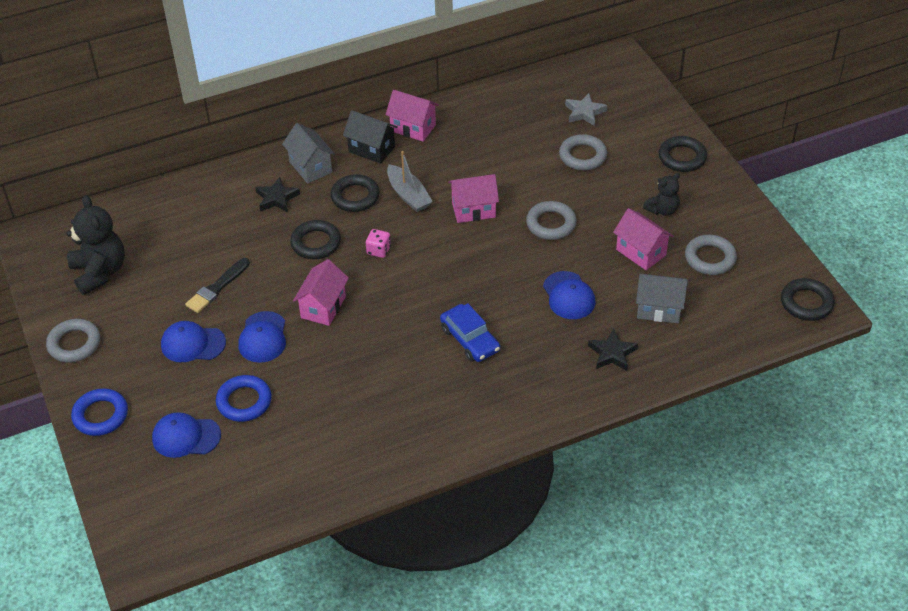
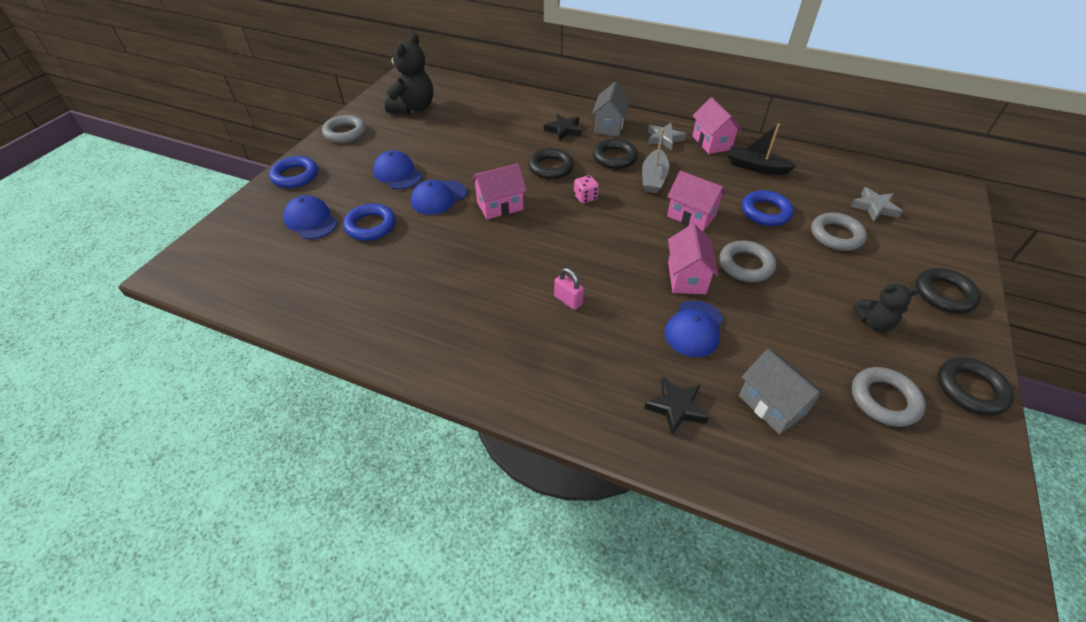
camera: 45 degrees right, 0 degrees up
black brush [185,258,250,313] -> none
black house [343,110,398,164] -> grey star [648,123,687,150]
blue car [440,303,500,362] -> pink padlock [554,268,584,310]
pink house [613,208,673,270] -> pink house moved to [668,223,719,294]
black ring [781,278,835,321] -> black ring moved to [938,357,1014,416]
none -> black boat [728,123,797,175]
none -> blue ring [742,190,794,226]

